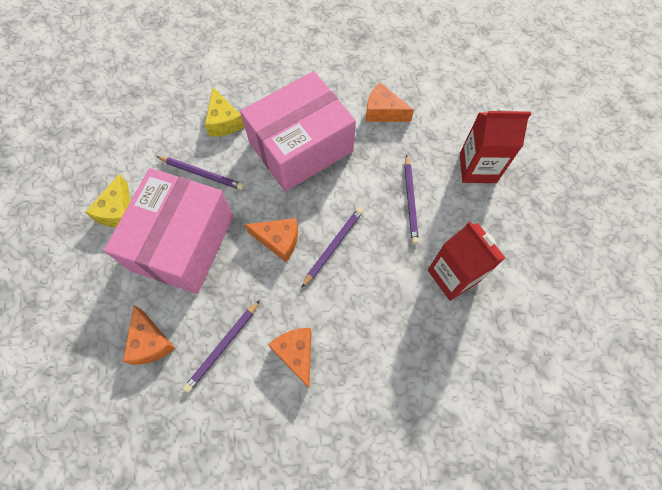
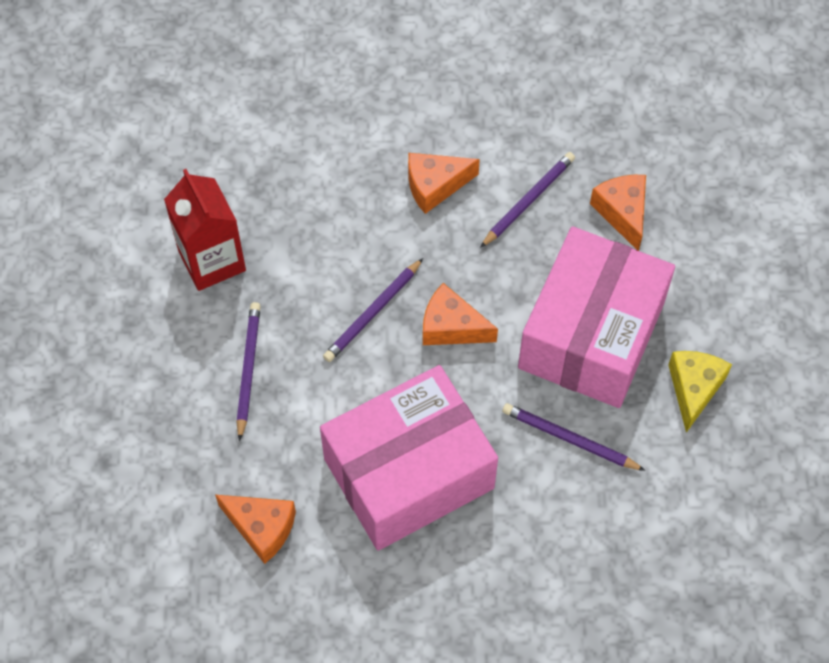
camera: 175 degrees left, 5 degrees down
yellow cheese [205,87,244,137] -> none
orange cheese [268,328,311,388] -> orange cheese turned 90 degrees clockwise [408,153,480,214]
red carton [460,109,531,183] -> none

